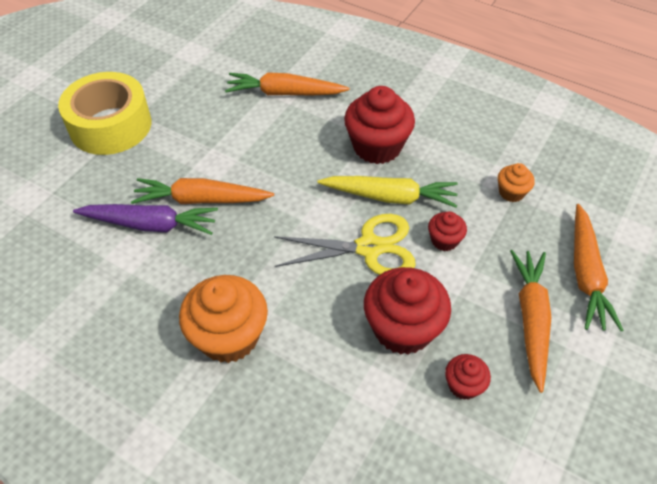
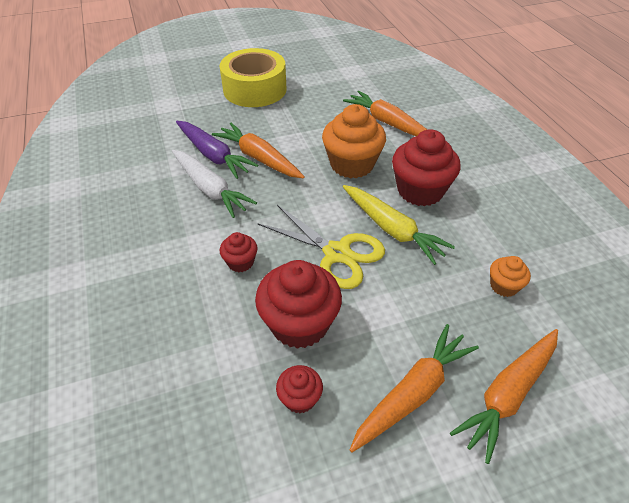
camera: 40 degrees right, 5 degrees down
orange cupcake [179,275,268,363] -> orange cupcake moved to [322,104,386,178]
red cupcake [428,211,467,251] -> red cupcake moved to [220,232,258,272]
none -> white carrot [172,150,257,218]

